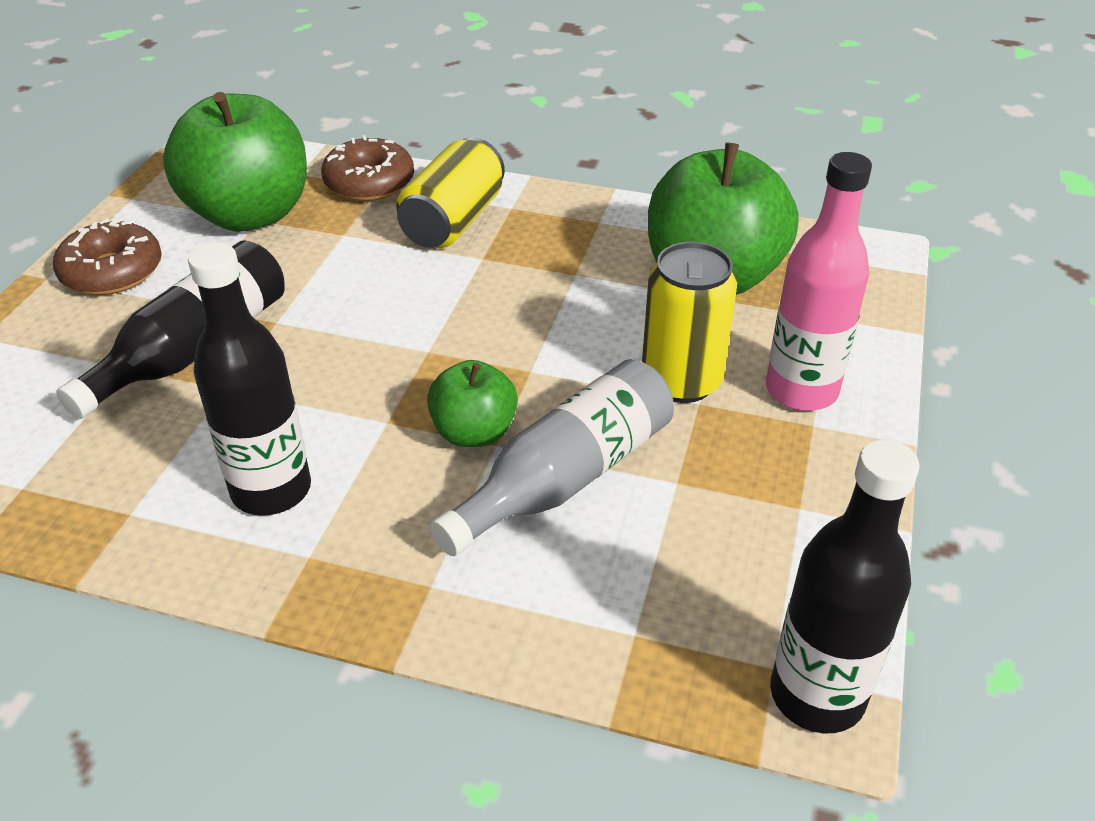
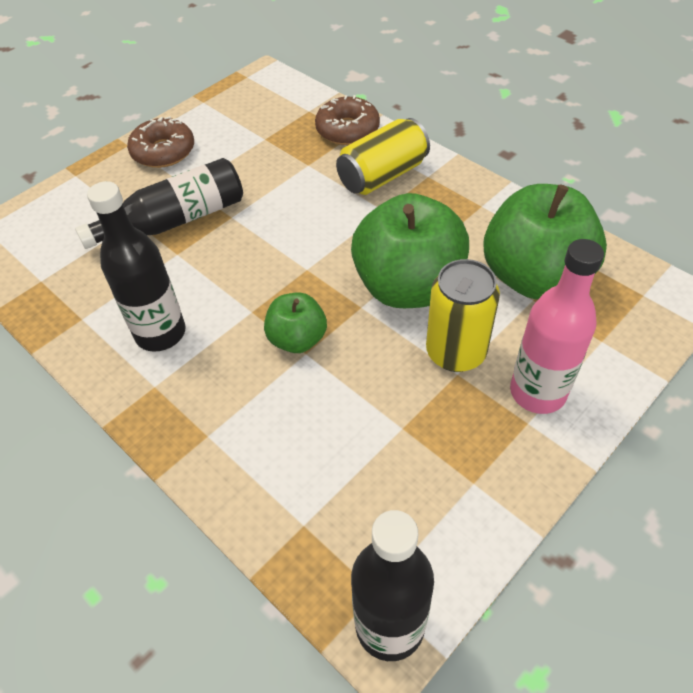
camera: 30 degrees right, 10 degrees up
green apple [163,92,307,232] -> green apple moved to [351,193,469,308]
grey bottle [430,359,674,556] -> none

